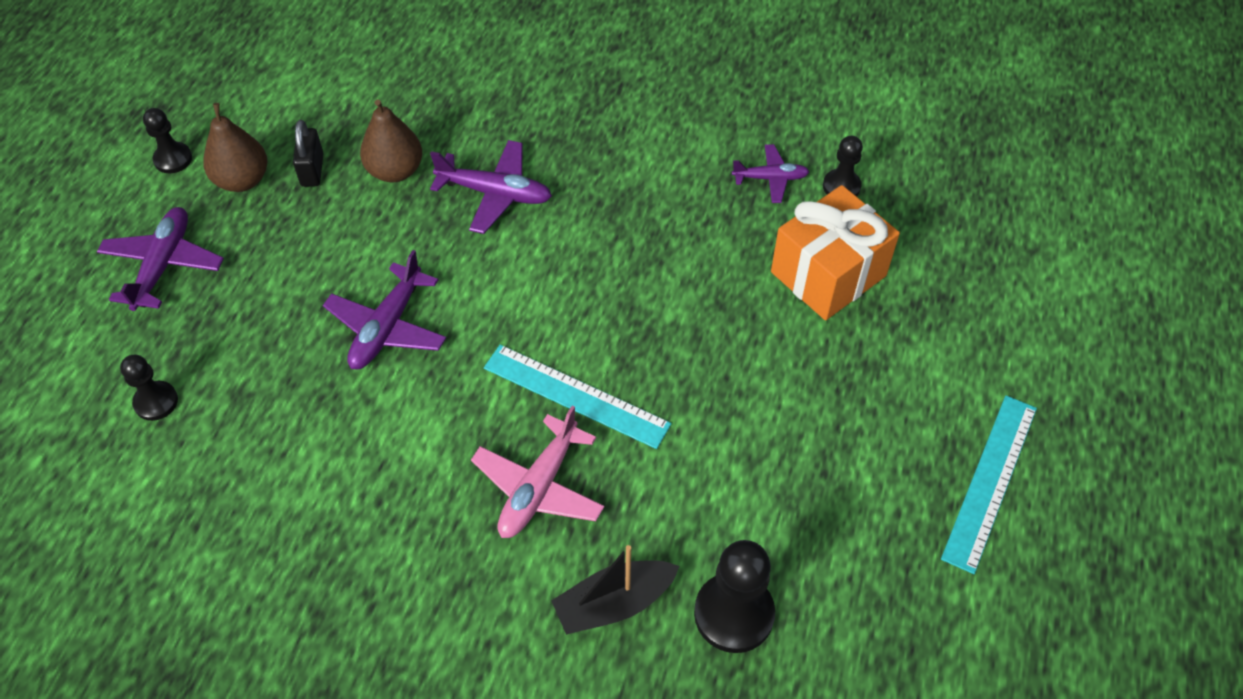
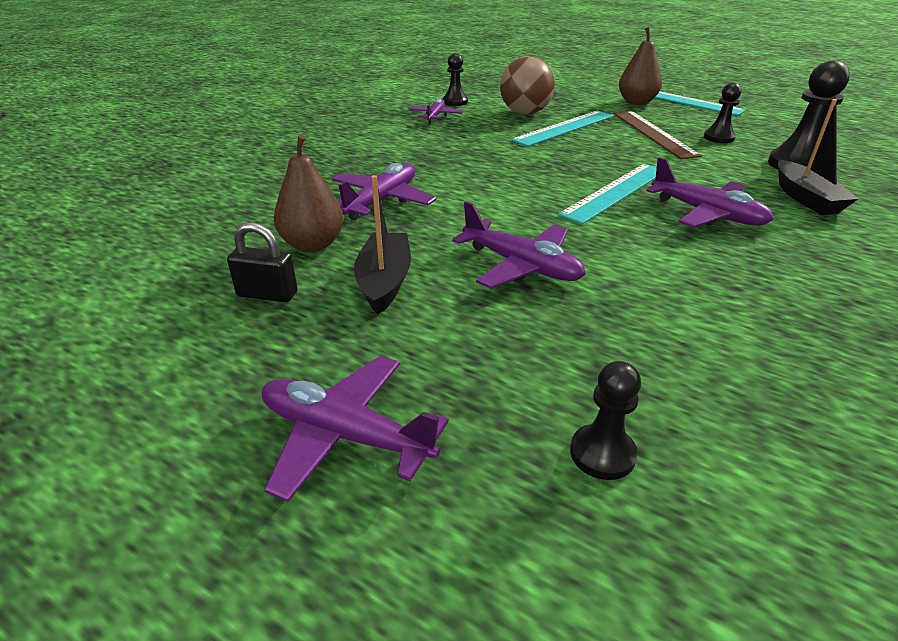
camera: 75 degrees left, 20 degrees down
black pawn [143,108,192,173] -> black pawn moved to [704,83,741,143]
brown pear [203,103,267,192] -> brown pear moved to [619,27,662,105]
pink plane [471,406,605,538] -> purple plane [646,157,774,227]
orange gift [771,185,900,320] -> brown ball [500,56,555,114]
none -> black boat [354,175,411,315]
none -> turquoise ruler [511,111,614,147]
none -> brown ruler [613,111,702,159]

